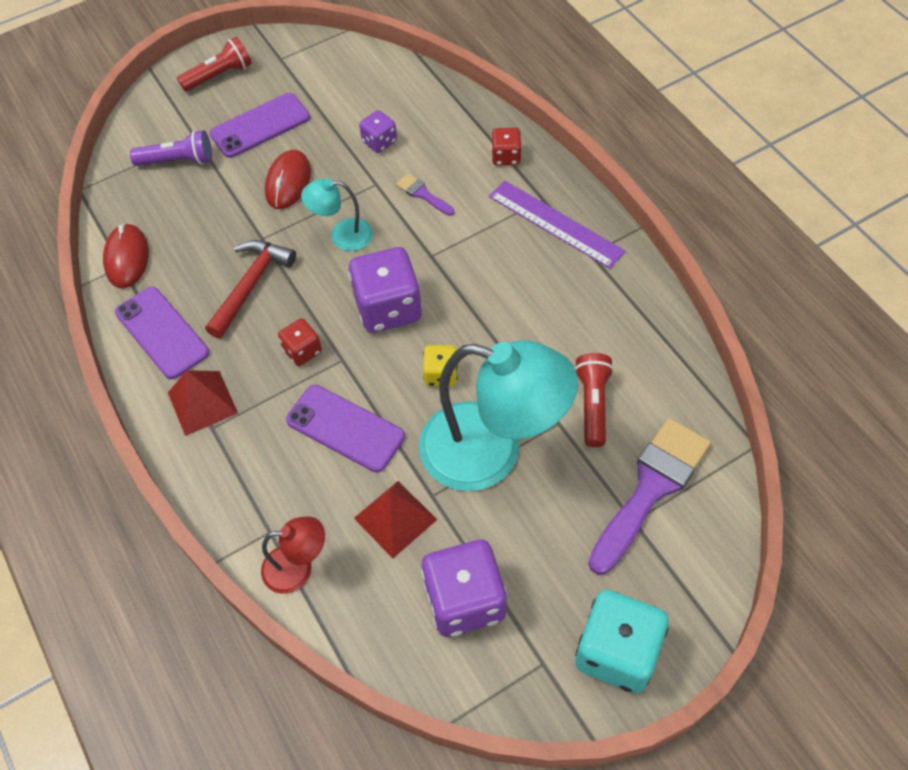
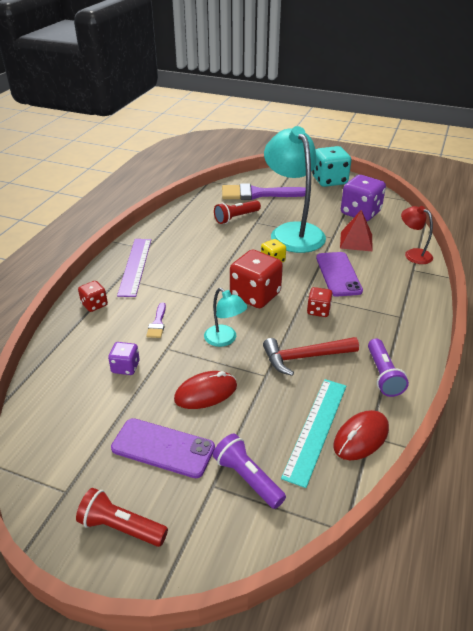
camera: 130 degrees left, 20 degrees down
purple phone [115,287,209,379] -> purple flashlight [368,339,409,397]
red pyramid [168,370,238,436] -> none
purple dice [349,247,422,333] -> red dice [230,250,283,308]
none -> turquoise ruler [281,379,346,488]

